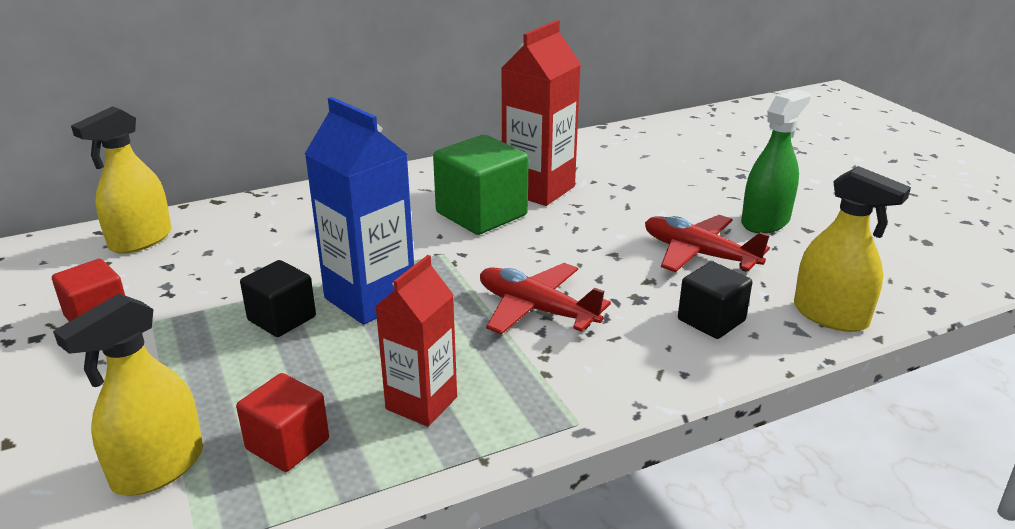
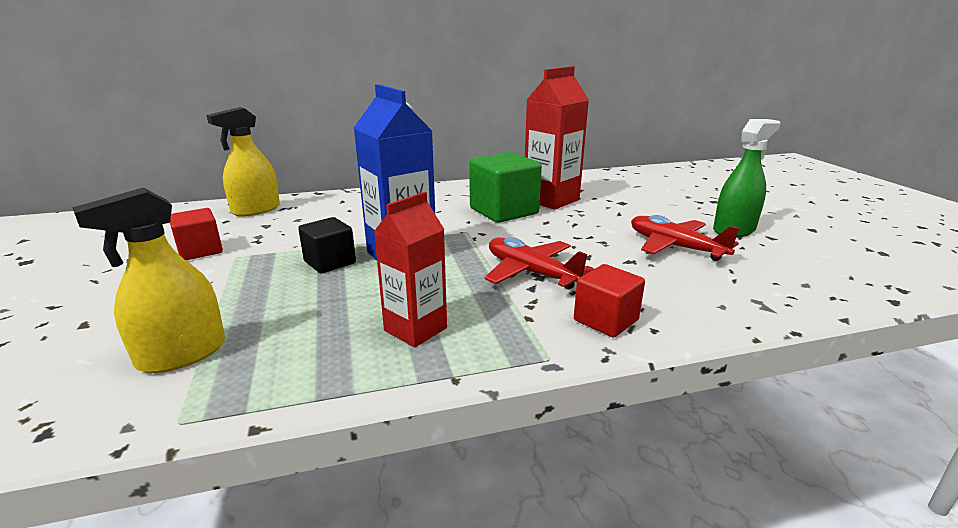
camera: 10 degrees right, 5 degrees down
red cube [236,373,329,472] -> red cube moved to [574,264,645,338]
black cube [678,261,753,339] -> none
yellow spray bottle [794,166,911,332] -> none

